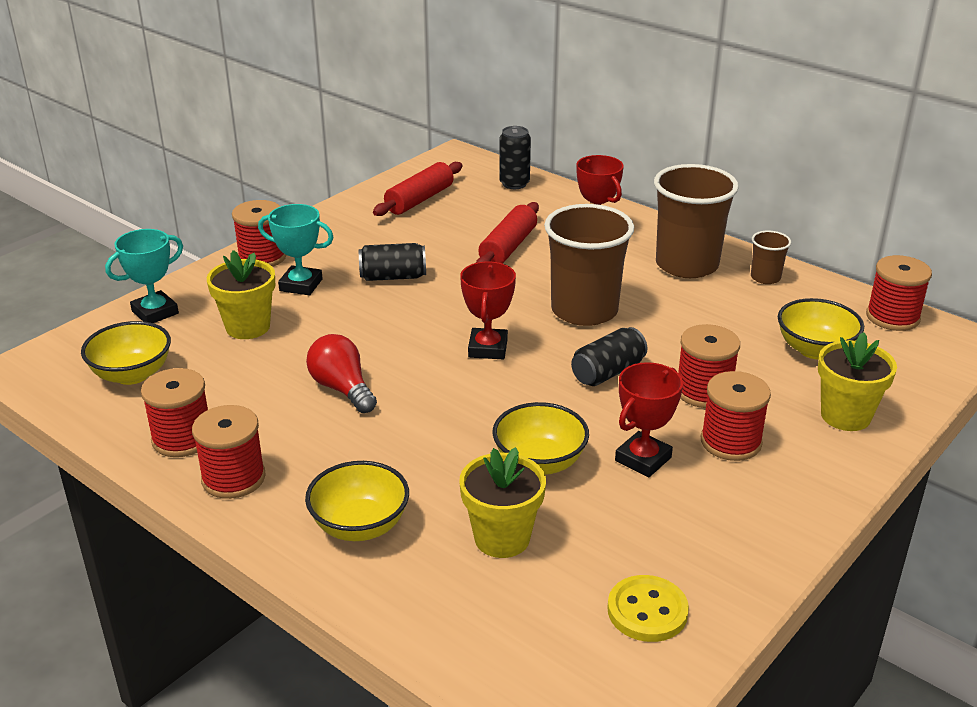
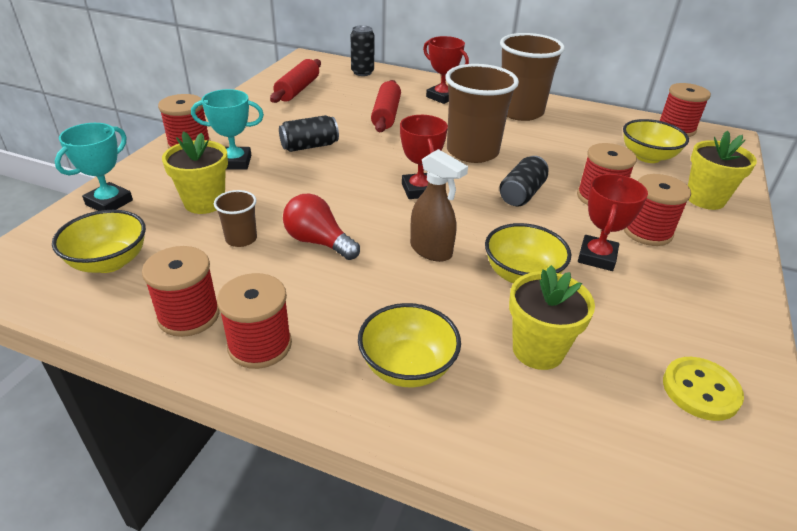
camera: 20 degrees left, 5 degrees up
brown cup [751,231,791,284] -> brown cup moved to [214,190,257,247]
none -> brown spray bottle [410,149,468,262]

